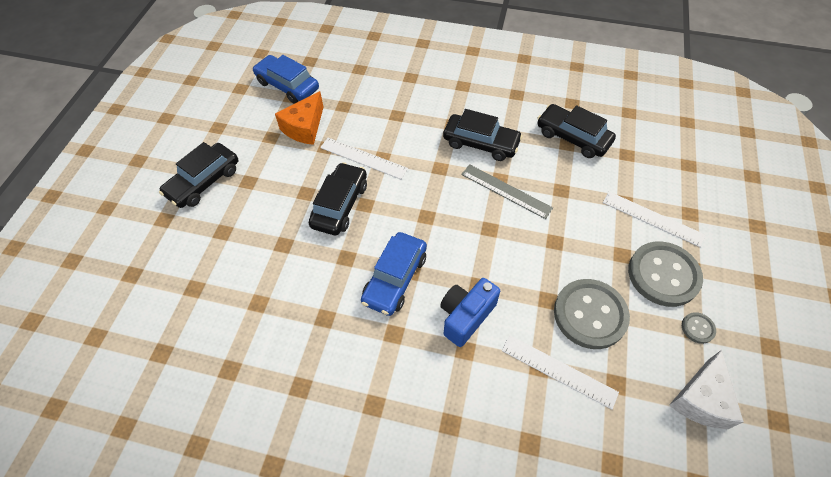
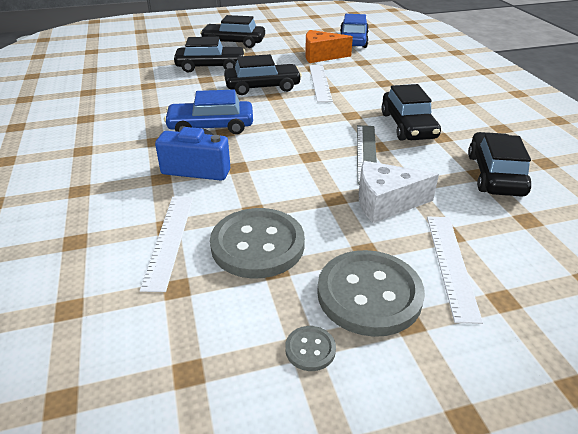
camera: 60 degrees right, 20 degrees down
white cheese [669,350,744,429] -> white cheese moved to [359,161,439,223]
none -> black car [174,37,245,72]

